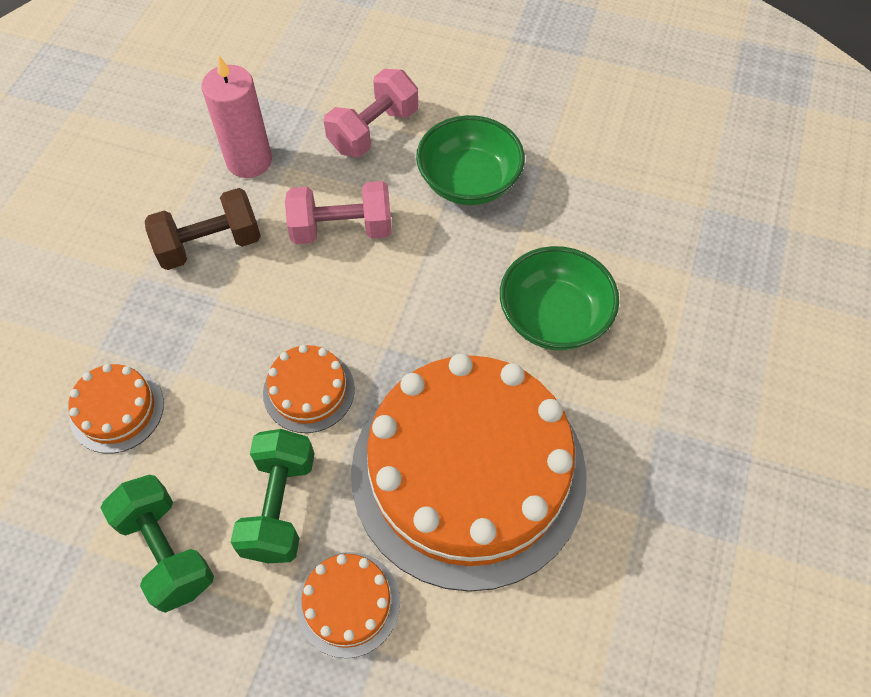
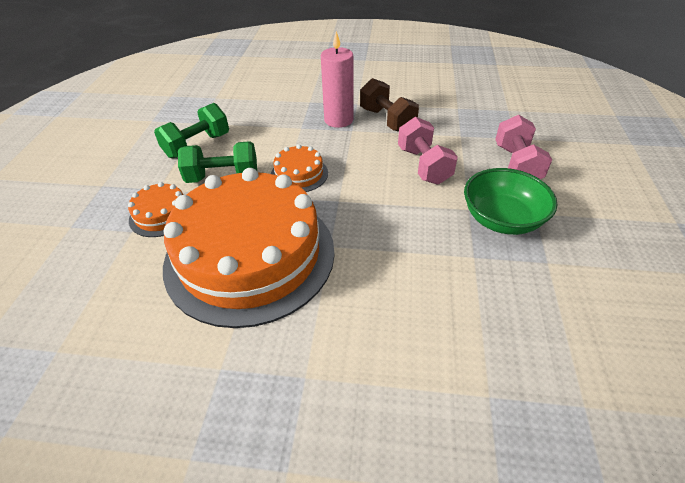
camera: 80 degrees right, 15 degrees down
orange cake [68,364,164,453] -> none
pink candle [202,56,272,178] -> pink candle moved to [321,31,354,128]
pink dumbbell [324,69,418,158] -> pink dumbbell turned 60 degrees clockwise [495,115,552,179]
green bowl [500,246,619,350] -> none

